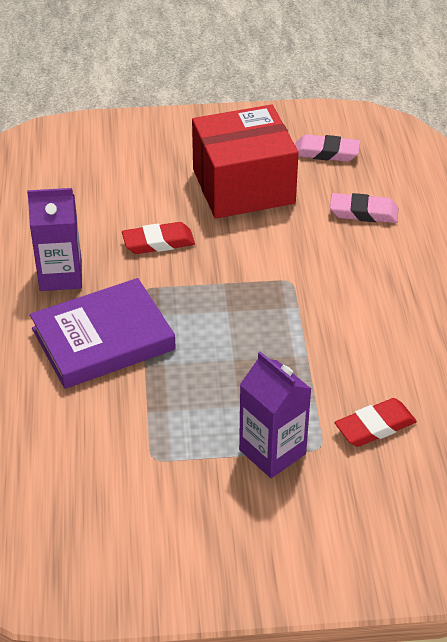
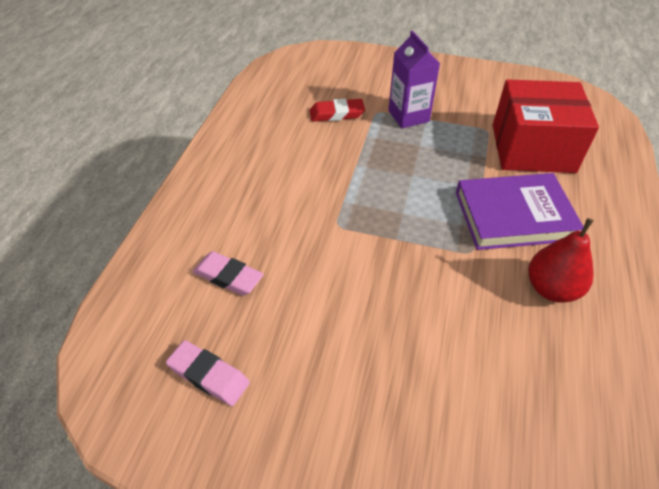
camera: 160 degrees left, 5 degrees up
purple carton [27,188,82,291] -> red pear [528,218,594,303]
red eraser [122,222,195,254] -> none
red box [192,105,299,219] -> red box moved to [493,79,599,173]

